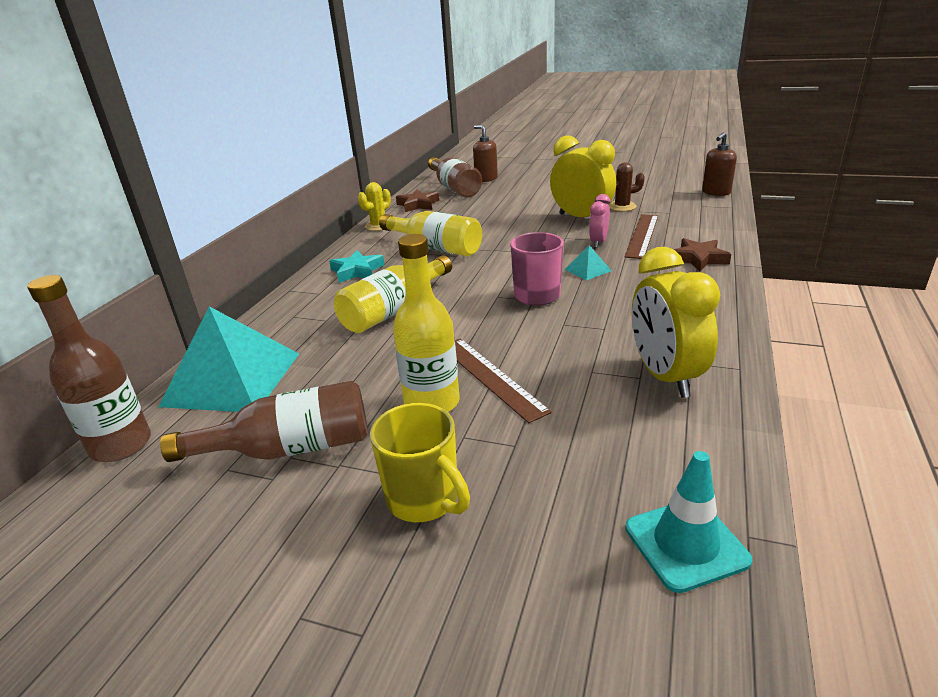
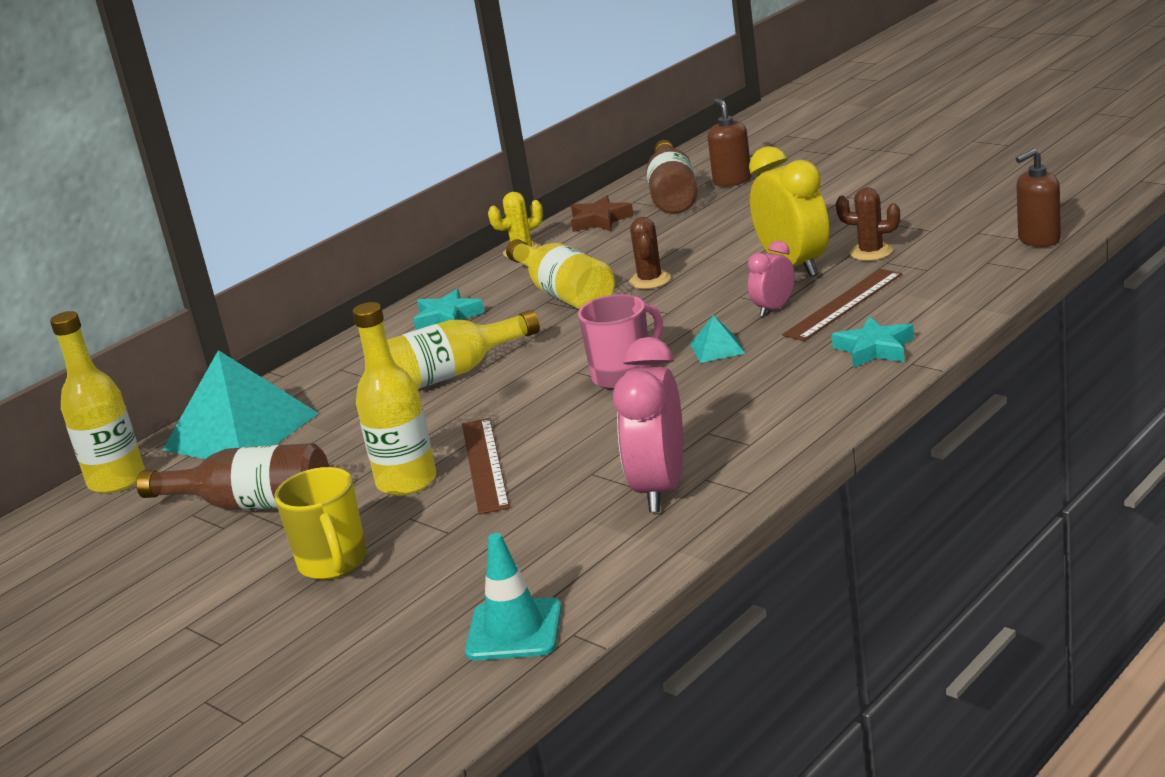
camera: 25 degrees right, 5 degrees down
brown bottle [27,275,151,462] -> yellow bottle [50,311,145,493]
yellow clock [632,247,720,398] -> pink clock [613,337,683,512]
brown star [673,238,731,272] -> turquoise star [832,317,914,368]
none -> brown cactus [629,217,671,289]

